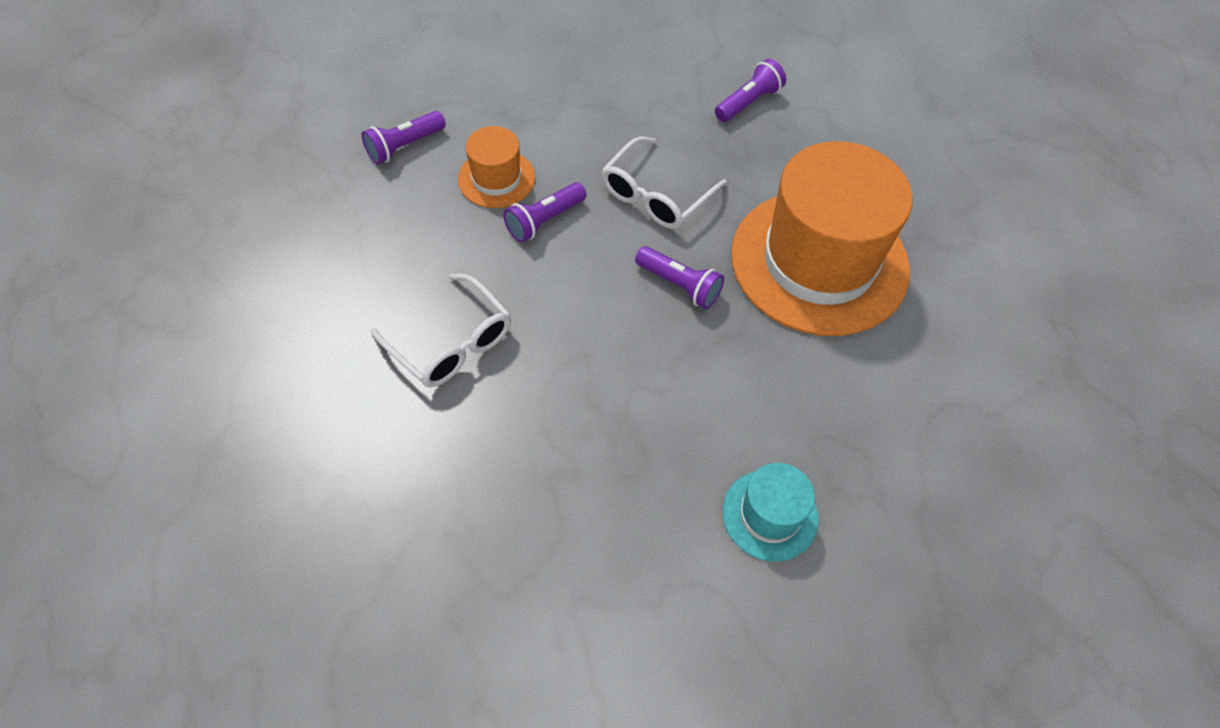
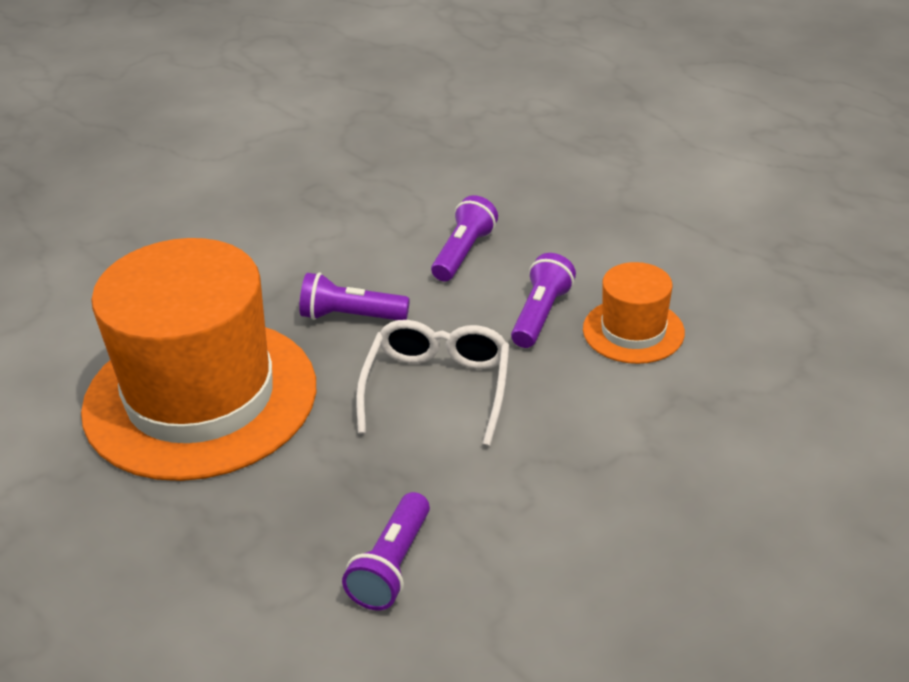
camera: 155 degrees right, 20 degrees down
purple flashlight [362,111,446,165] -> purple flashlight moved to [431,195,498,281]
white glasses [371,274,511,388] -> none
turquoise hat [723,463,819,562] -> none

